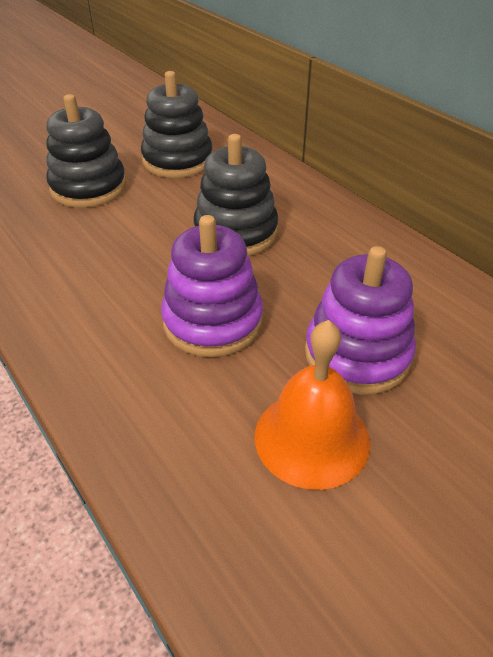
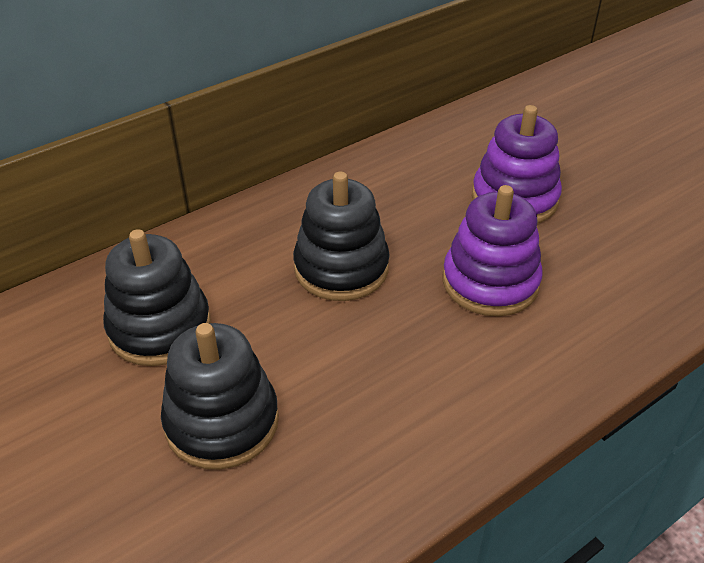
camera: 90 degrees left, 0 degrees up
orange bell [255,320,370,490] -> none

